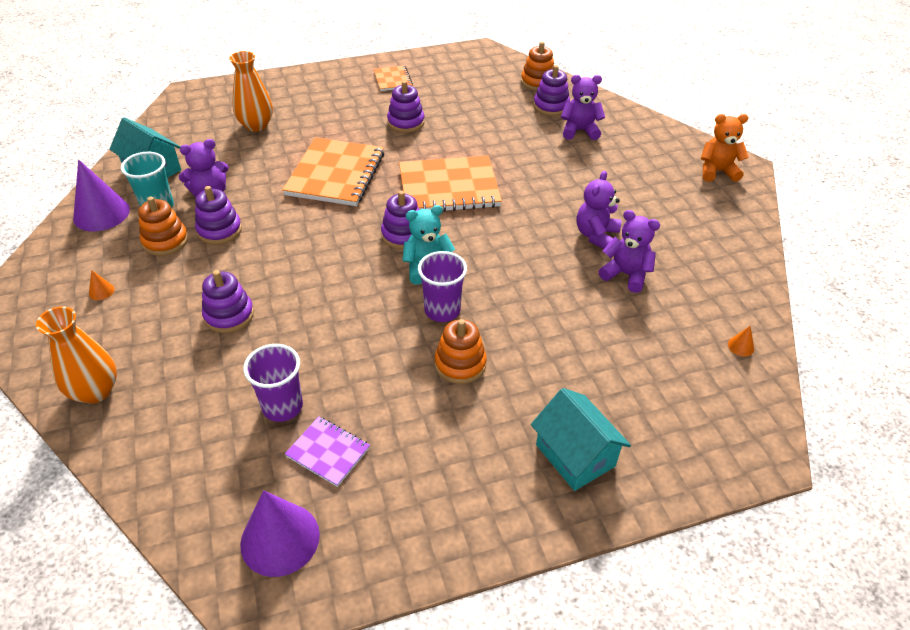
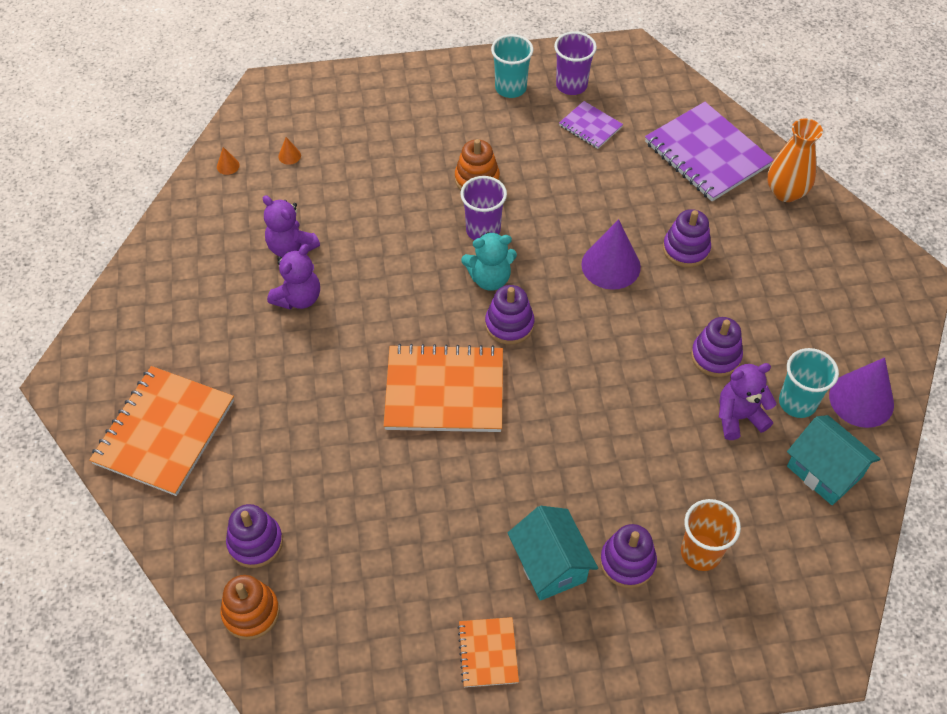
camera: 170 degrees left, 10 degrees up
orange cone [89,270,115,300] -> orange cone moved to [278,137,301,165]
orange stacking toy [138,197,188,256] -> none
orange vase [229,51,273,132] -> orange cup [681,499,741,571]
purple cone [240,490,320,577] -> purple cone moved to [581,219,641,290]
purple cup [243,344,303,422] -> purple cup moved to [554,31,597,95]
orange notebook [282,137,384,206] -> orange notebook moved to [89,366,234,496]
purple stacking toy [387,81,425,133] -> purple stacking toy moved to [600,524,657,588]
turquoise house [531,388,631,491] -> turquoise house moved to [508,506,598,601]
purple teddy bear [561,75,605,140] -> none
orange teddy bear [701,114,749,182] -> none
none -> turquoise cup [491,34,533,98]
none -> purple notebook [645,102,774,201]

